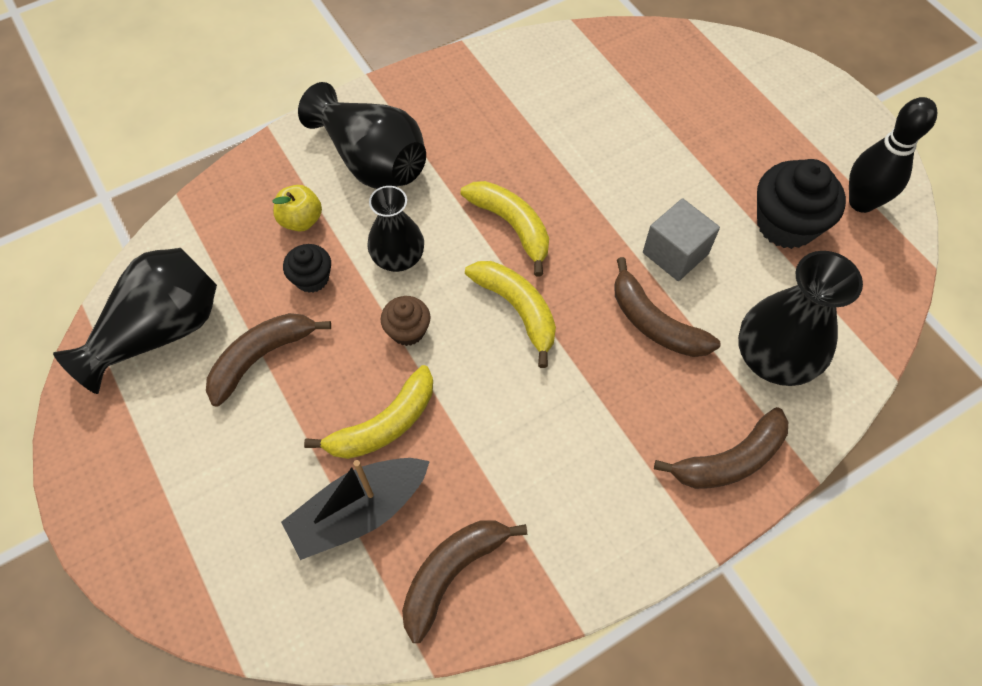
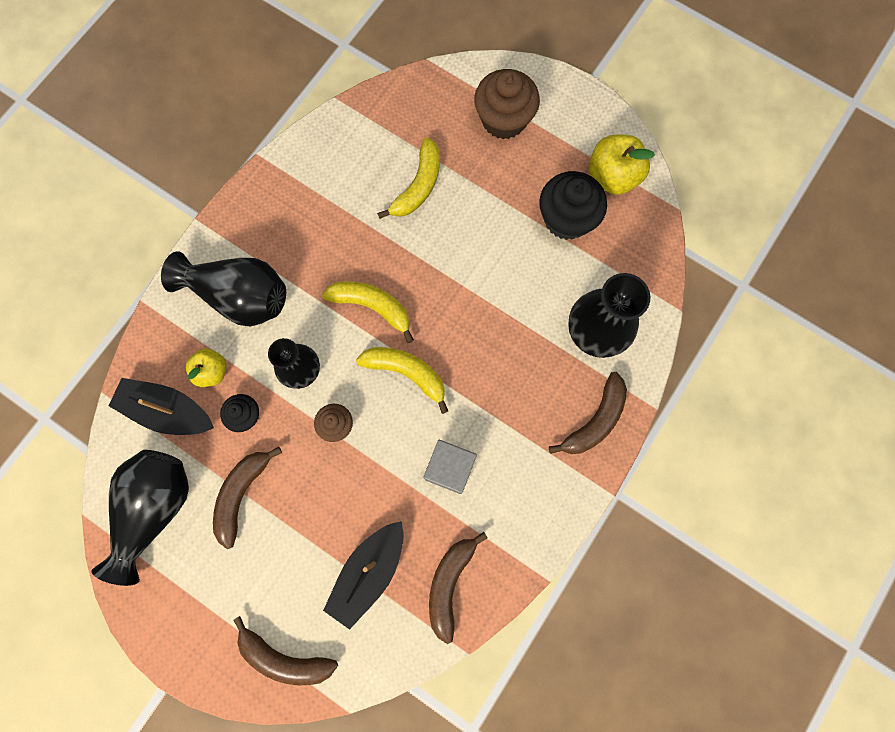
camera: 25 degrees left, 15 degrees up
yellow banana [304,365,433,459] -> yellow banana moved to [377,137,440,219]
brown banana [614,257,721,357] -> brown banana moved to [233,616,338,685]
grey cube [643,198,720,281] -> grey cube moved to [424,440,477,494]
black bowling pin [849,97,937,213] -> yellow apple [589,134,655,195]
none -> black boat [109,378,214,435]
none -> brown cupcake [474,69,540,139]

